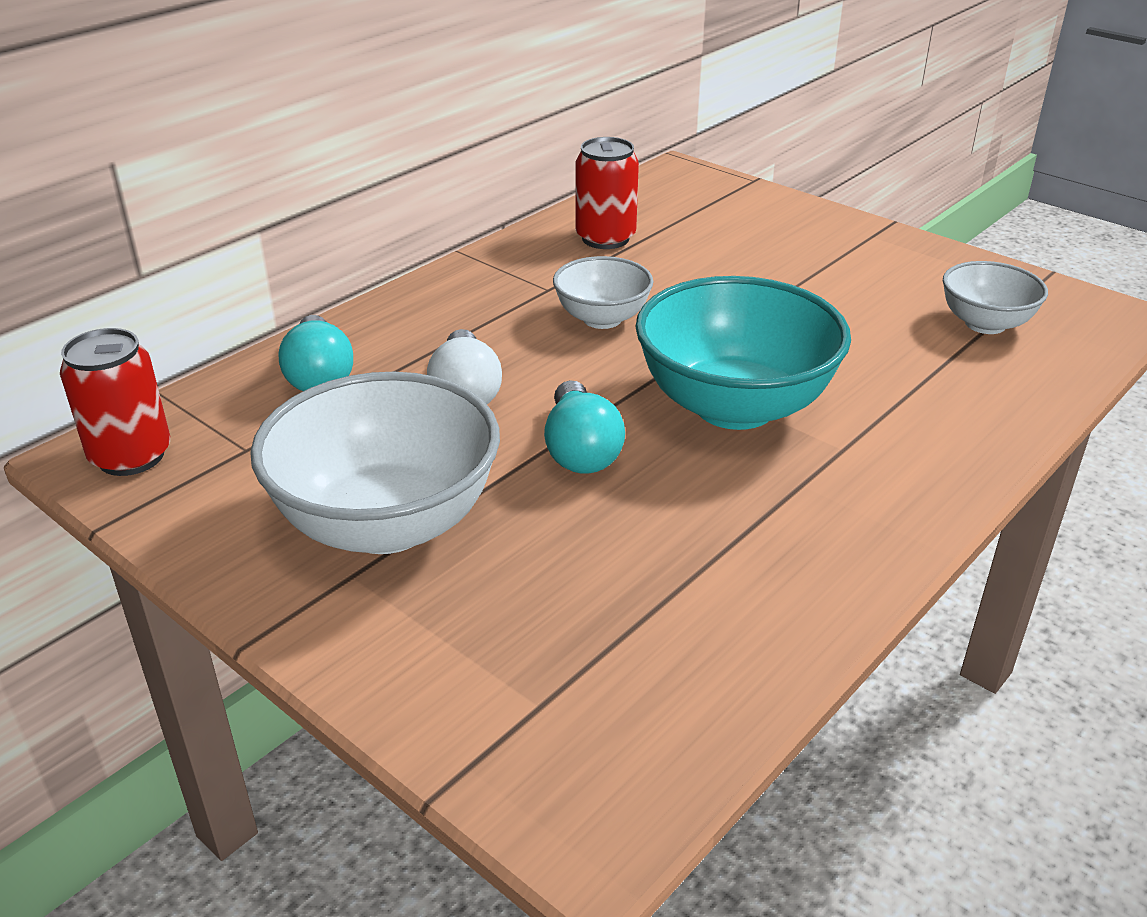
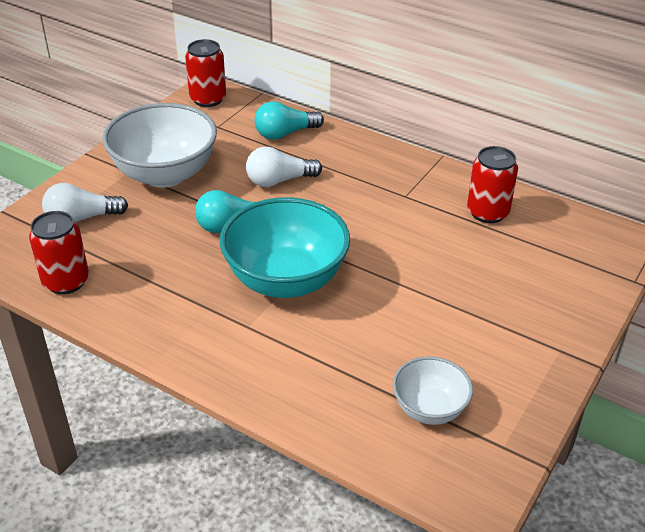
camera: 80 degrees right, 5 degrees up
white bowl [553,256,653,329] -> none
none -> red can [29,211,89,294]
none -> white light bulb [42,183,128,223]

